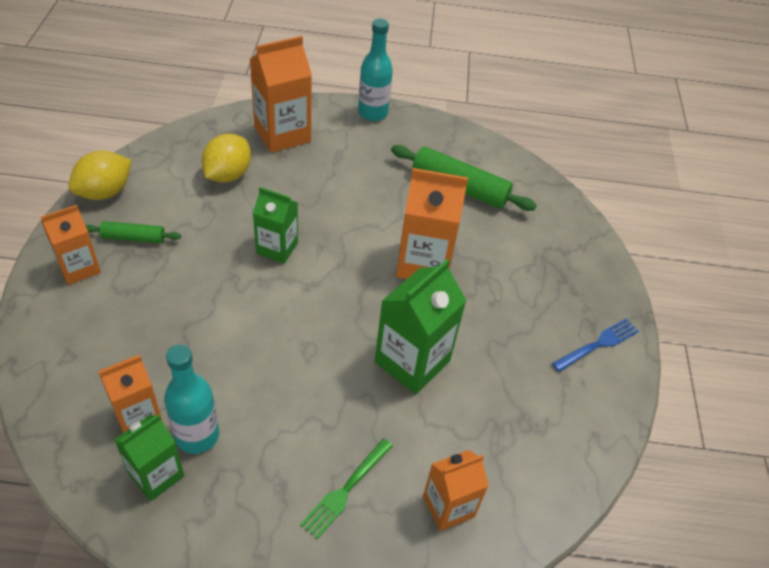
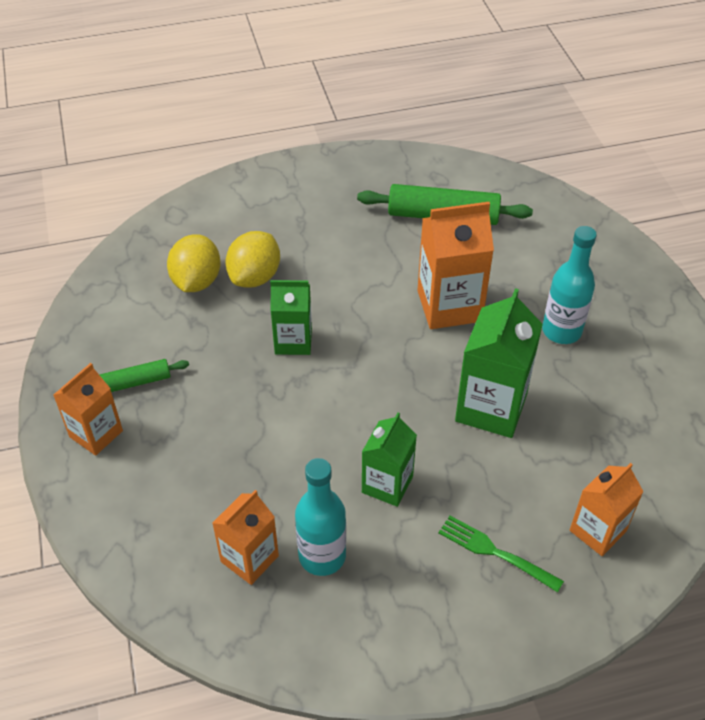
camera: 15 degrees left, 0 degrees up
yellow lemon [69,151,131,200] -> yellow lemon moved to [225,231,280,288]
green carton [114,414,184,501] -> green carton moved to [362,412,417,507]
orange carton [250,36,312,153] -> none
green fork [300,438,393,539] -> green fork turned 105 degrees clockwise [438,516,564,592]
turquoise bottle [358,19,393,121] -> turquoise bottle moved to [542,226,597,344]
blue fork [552,319,639,372] -> none

